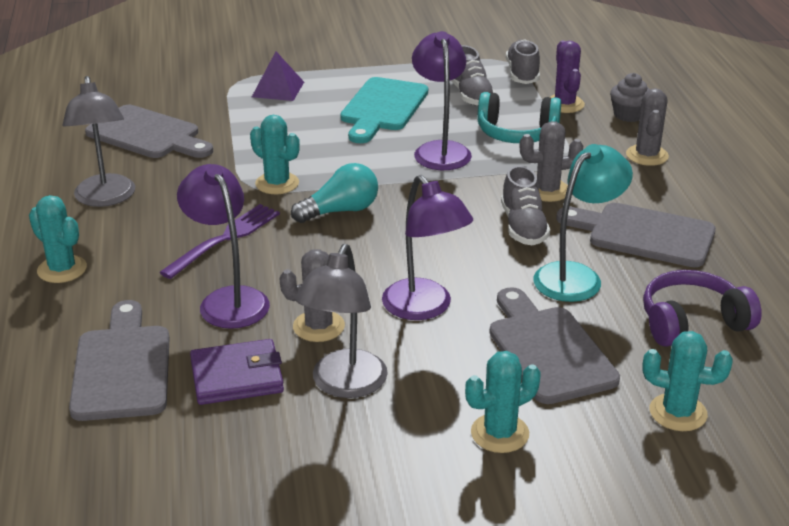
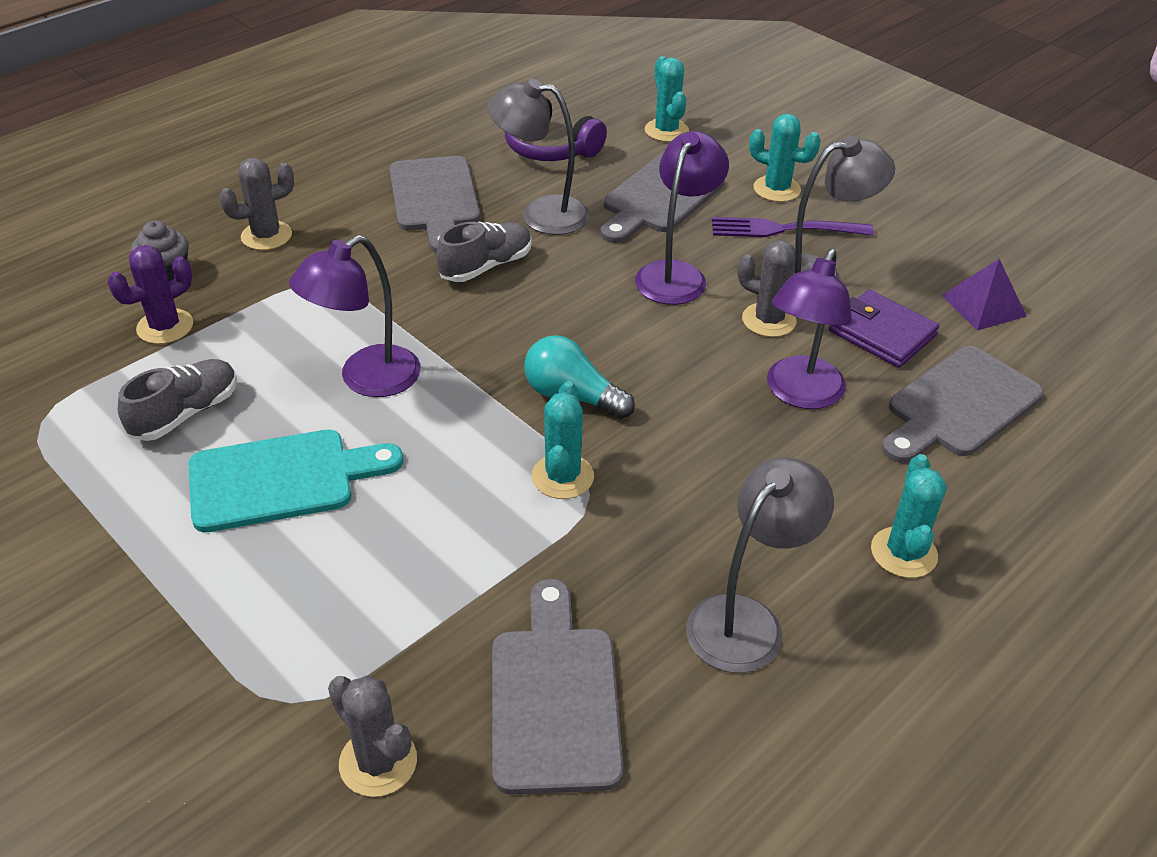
camera: 125 degrees left, 10 degrees up
purple fork [159,204,280,279] -> purple fork moved to [712,217,874,237]
purple pyramid [252,51,304,101] -> purple pyramid moved to [941,259,1027,331]
turquoise headphones [478,92,561,143] -> none
grey shoe [506,39,540,84] -> none
grey cactus [520,121,583,202] -> grey cactus moved to [328,676,417,797]
turquoise lamp [533,144,633,302] -> grey lamp [487,78,590,235]

